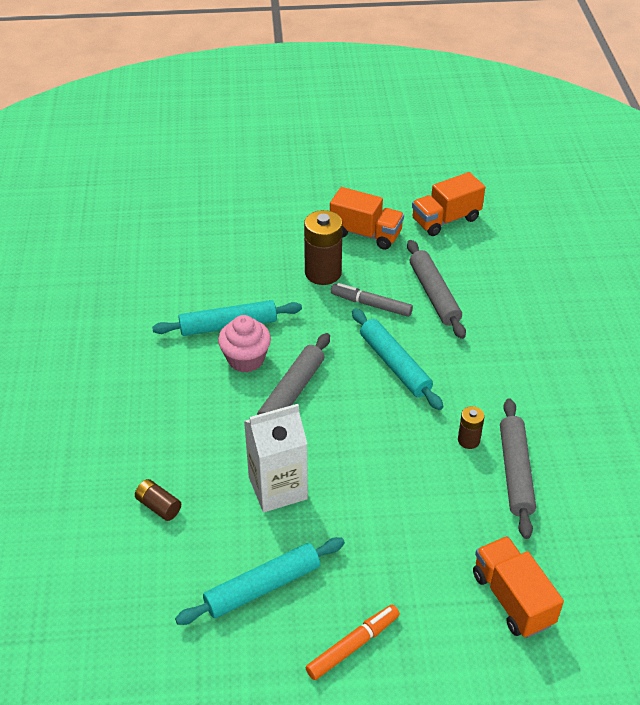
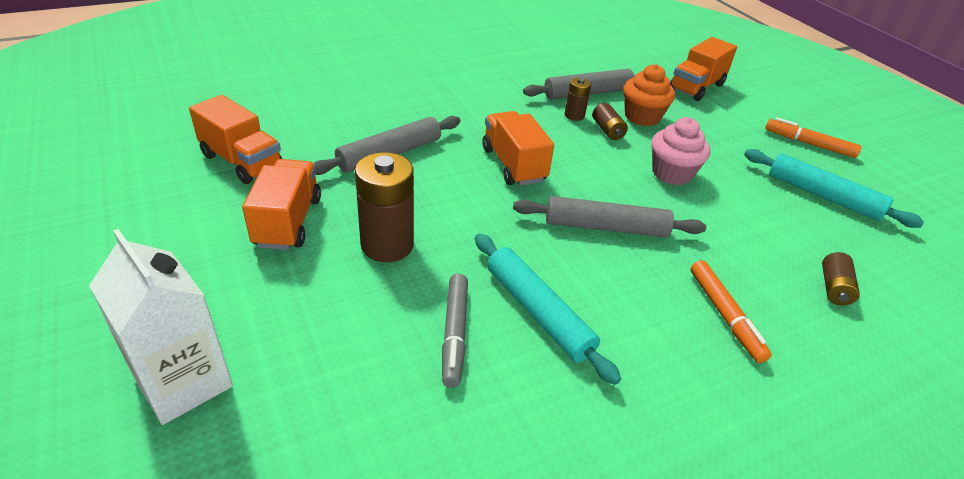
camera: 115 degrees left, 5 degrees down
pink cupcake [218,315,271,372] -> pink cupcake moved to [651,117,711,185]
white carton [244,404,308,512] -> white carton moved to [89,229,233,425]
grey marker [331,283,413,317] -> grey marker moved to [442,274,468,388]
turquoise rolling pin [352,309,443,410] -> orange truck [483,111,554,186]
none -> brown battery [592,103,628,140]
none -> orange cupcake [623,64,675,126]
none -> orange marker [691,260,772,363]

